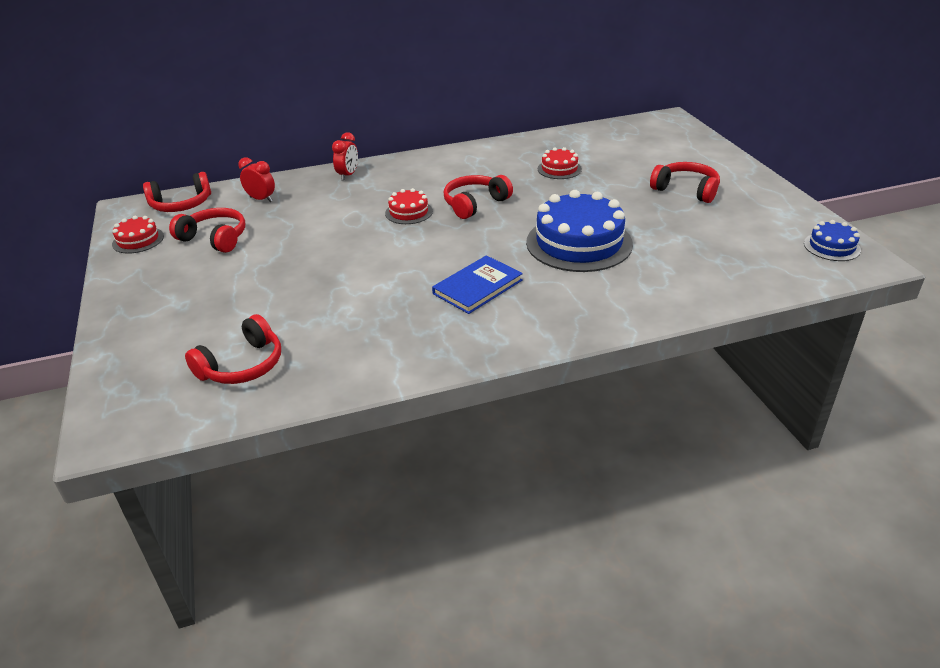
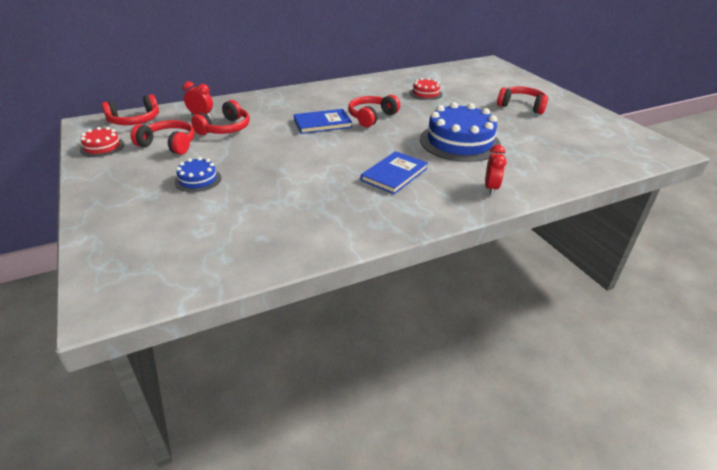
camera: 10 degrees left, 0 degrees up
red headphones [185,314,281,384] -> red headphones moved to [191,100,250,135]
red clock [332,132,358,181] -> red clock moved to [485,145,506,195]
red cake [385,188,433,224] -> blue book [294,109,352,134]
blue cake [804,220,861,261] -> blue cake moved to [174,157,221,192]

